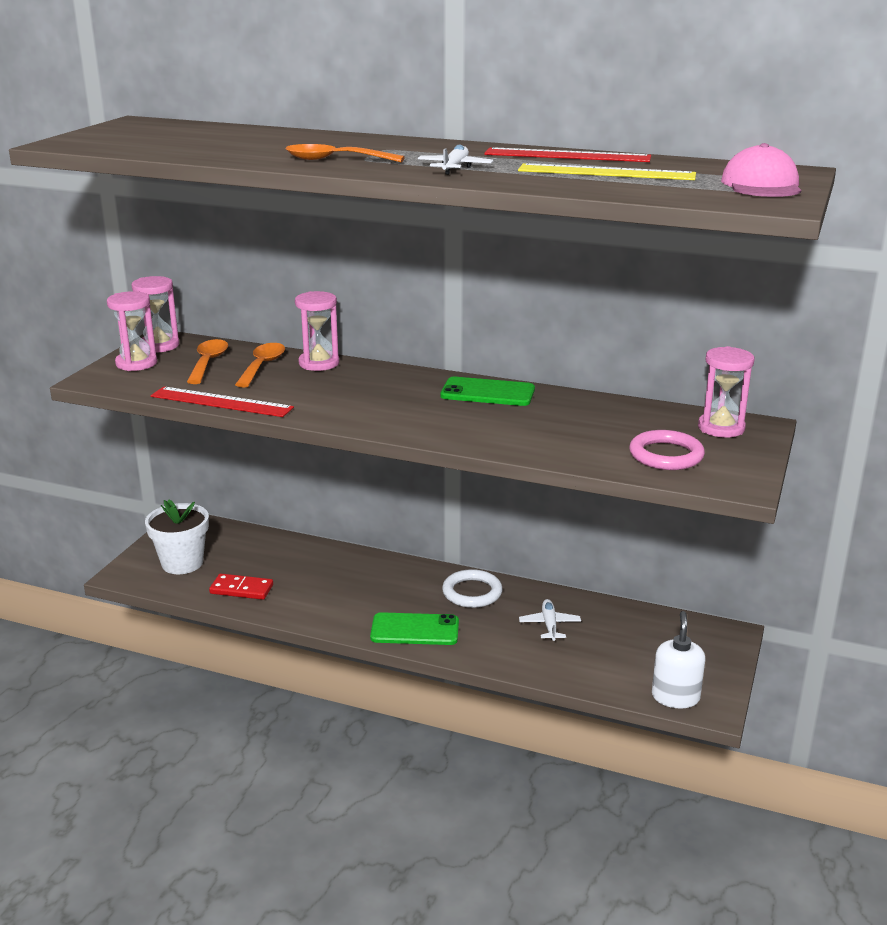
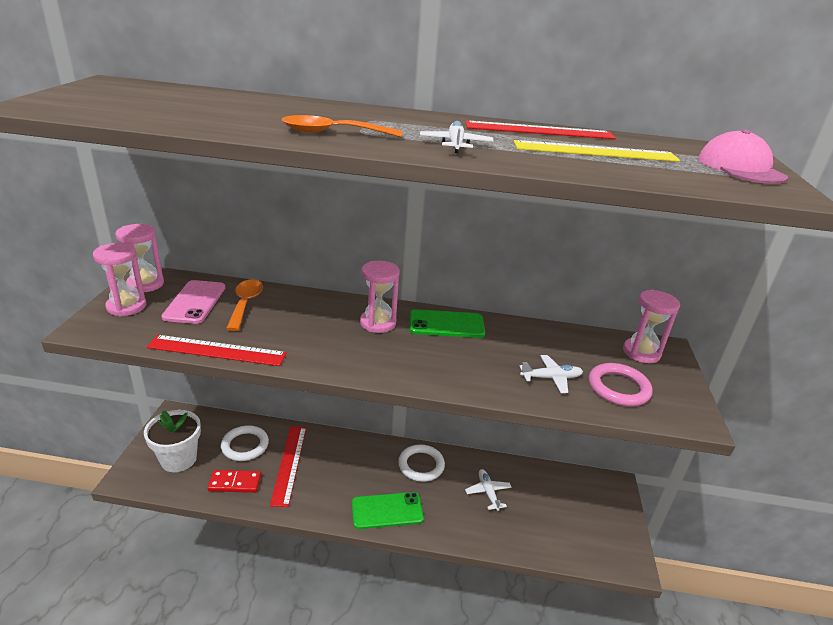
camera: 15 degrees left, 5 degrees up
orange spoon [187,339,228,384] -> pink phone [161,280,225,324]
pink hourglass [295,291,339,371] -> pink hourglass moved to [360,261,400,333]
white soap dispenser [652,611,705,709] -> none
none -> white ring [221,425,269,461]
none -> red ruler [270,426,306,507]
none -> white plane [520,355,583,393]

